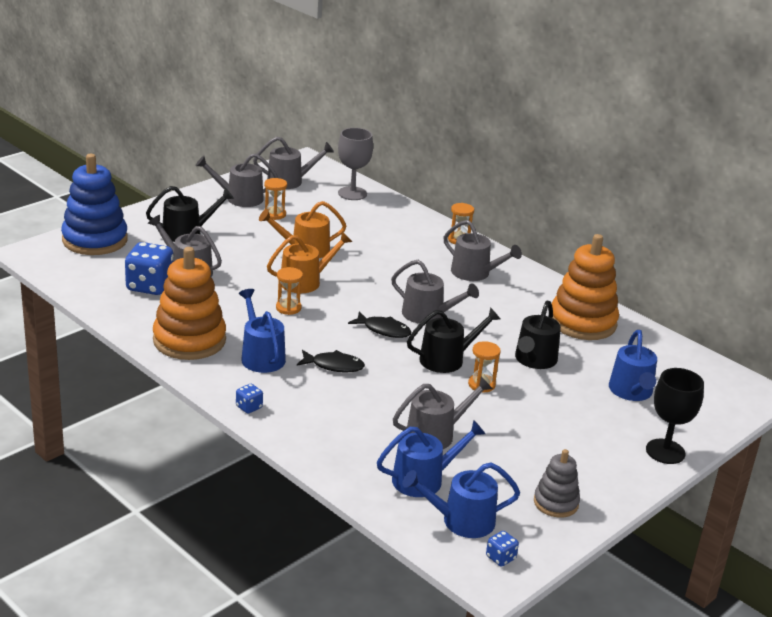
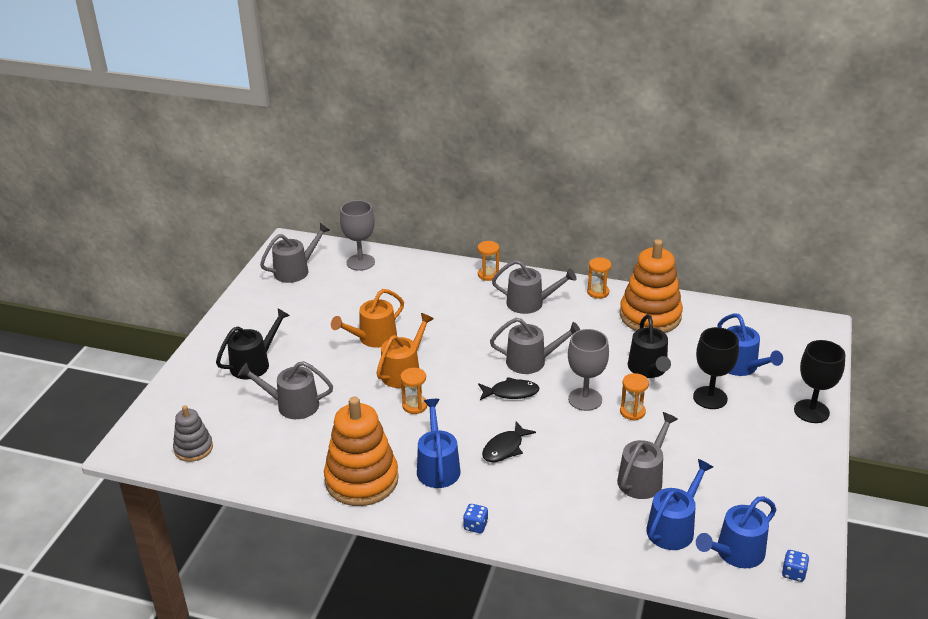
camera: 25 degrees left, 5 degrees up
blue stacking toy [61,154,128,255] -> none
blue dice [125,242,174,295] -> none
grey watering can [195,153,278,207] -> none
blue watering can [239,289,286,373] -> blue watering can turned 45 degrees clockwise [417,399,460,488]
orange hourglass [264,178,287,220] -> orange hourglass moved to [587,258,611,299]
black fish [297,350,365,372] -> black fish turned 150 degrees clockwise [482,421,536,462]
black watering can [407,307,501,373] -> grey goblet [568,329,609,411]
grey stacking toy [534,449,580,518] -> grey stacking toy moved to [173,405,213,462]
none -> black goblet [693,327,739,409]

